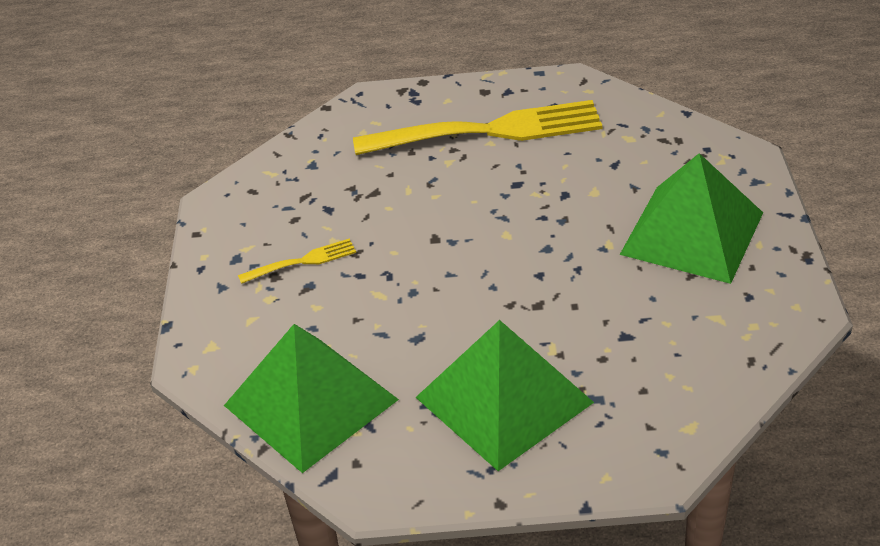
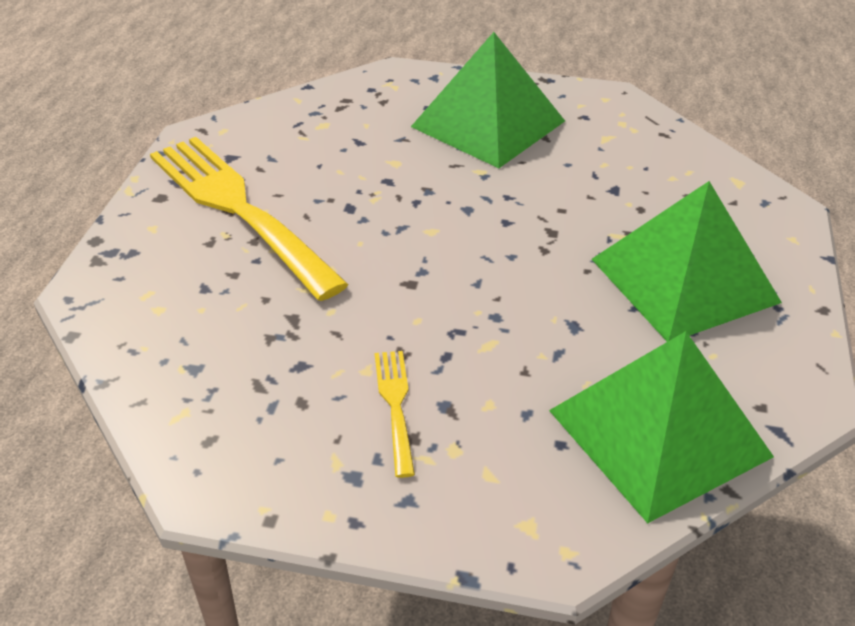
camera: 80 degrees left, 0 degrees up
yellow fork [353,100,602,155] -> yellow fork turned 45 degrees counterclockwise [150,137,349,301]

